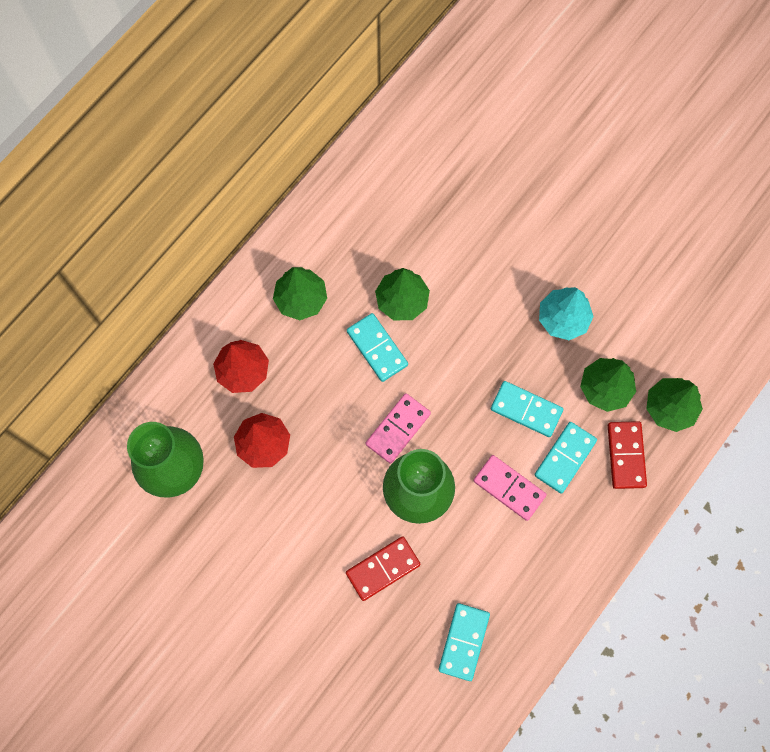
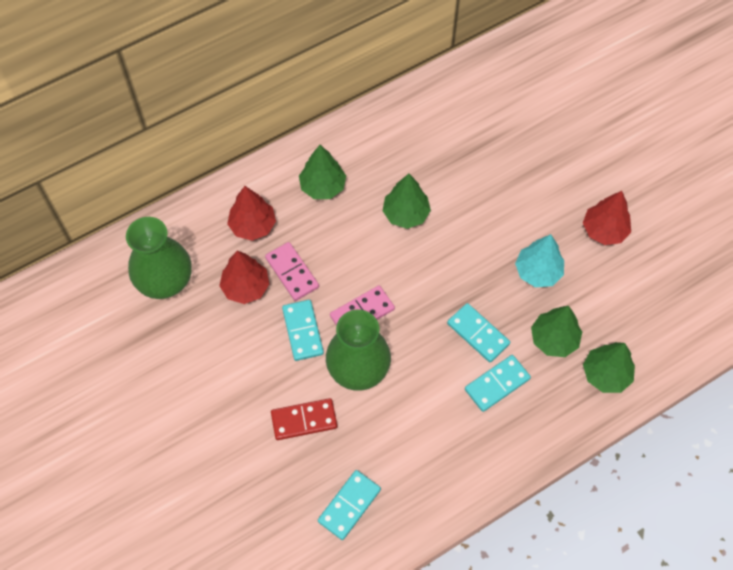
camera: 20 degrees right, 10 degrees down
turquoise domino [347,313,408,382] -> turquoise domino moved to [282,300,324,361]
pink domino [473,455,547,521] -> pink domino moved to [265,242,319,301]
red domino [608,421,647,489] -> none
none -> red tree [583,191,631,245]

